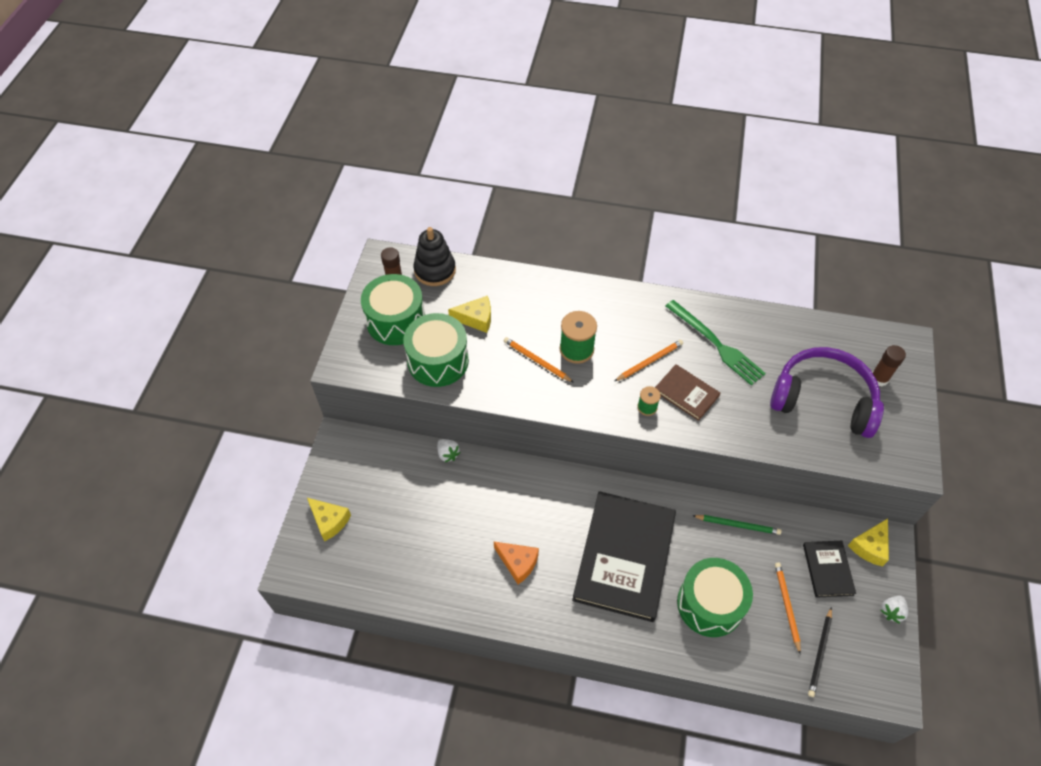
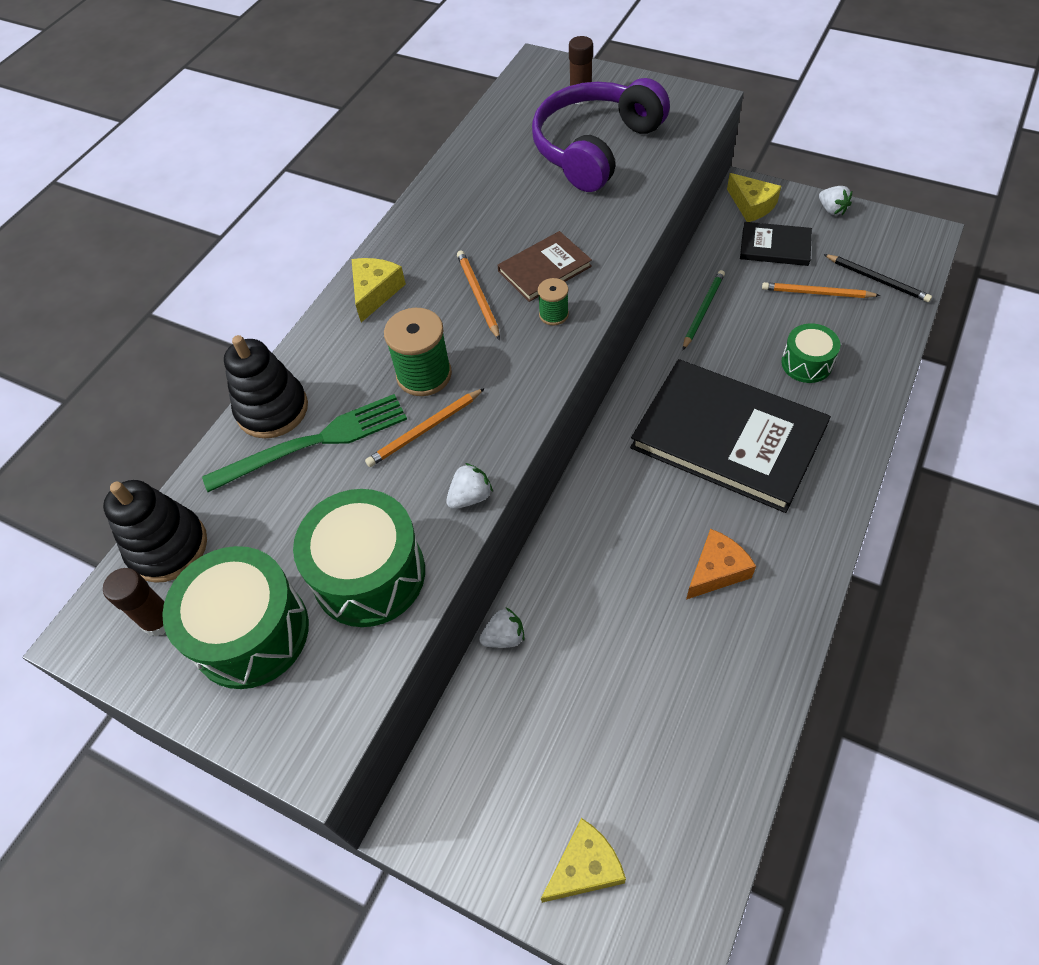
camera: 70 degrees left, 0 degrees up
yellow cheese [448,296,491,333] -> yellow cheese moved to [352,258,406,322]
green fork [666,300,766,386] -> green fork moved to [202,394,407,492]
green drum [677,558,753,637] -> green drum [781,323,840,383], size x0.58
none -> black stacking toy [224,335,308,439]
none -> white strawberry [446,463,493,509]

